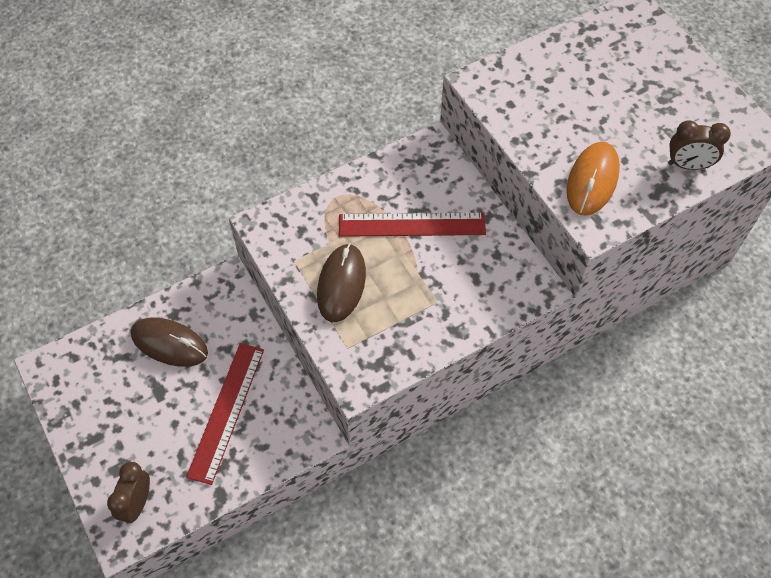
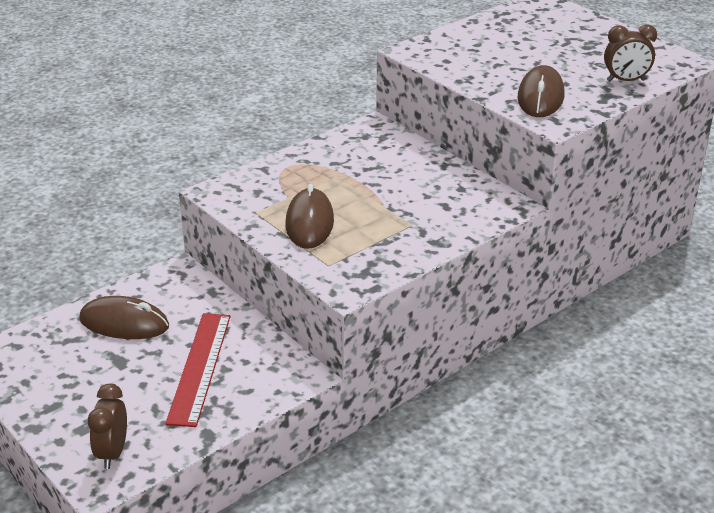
camera: 10 degrees left, 25 degrees down
red ruler [339,212,486,237] -> none
orange mouse [566,142,620,216] -> brown mouse [518,65,564,117]

